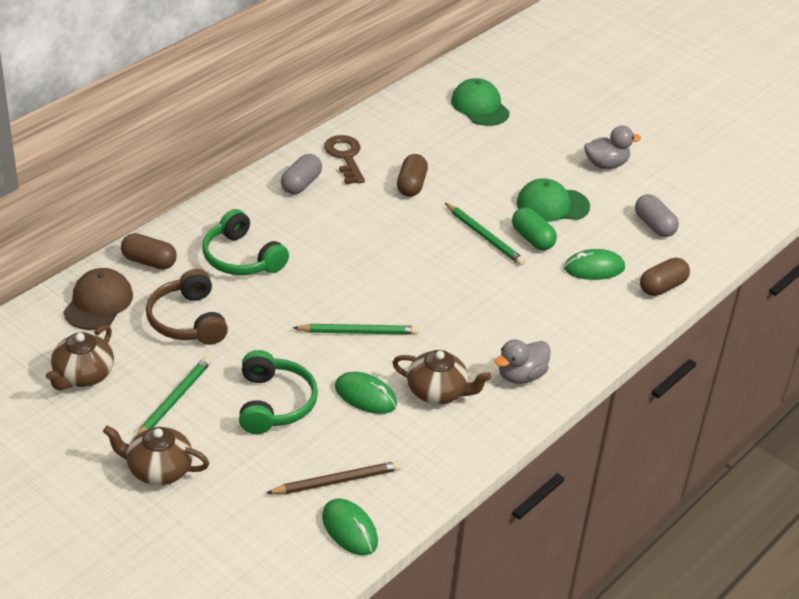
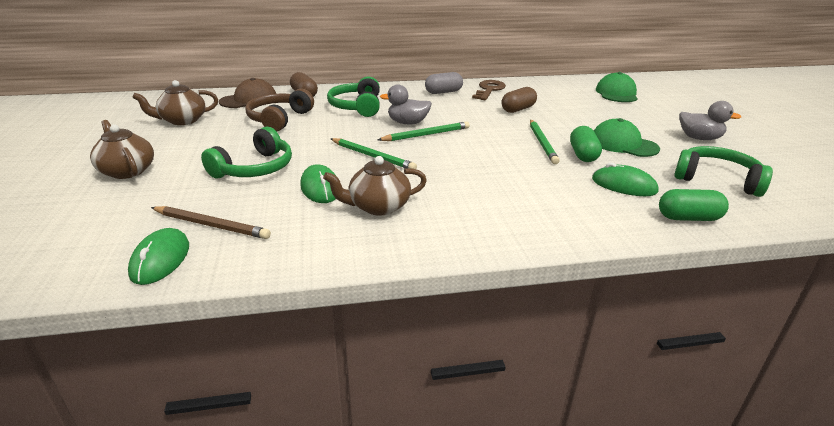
camera: 40 degrees right, 10 degrees down
green pencil [136,356,212,436] -> green pencil moved to [378,121,470,141]
brown teapot [392,350,491,404] -> brown teapot turned 105 degrees clockwise [323,156,427,215]
grey duck [495,340,551,384] -> grey duck moved to [380,84,432,124]
grey capsule [635,194,679,237] -> green headphones [674,146,773,197]
brown capsule [640,257,690,296] -> green capsule [659,189,729,221]

